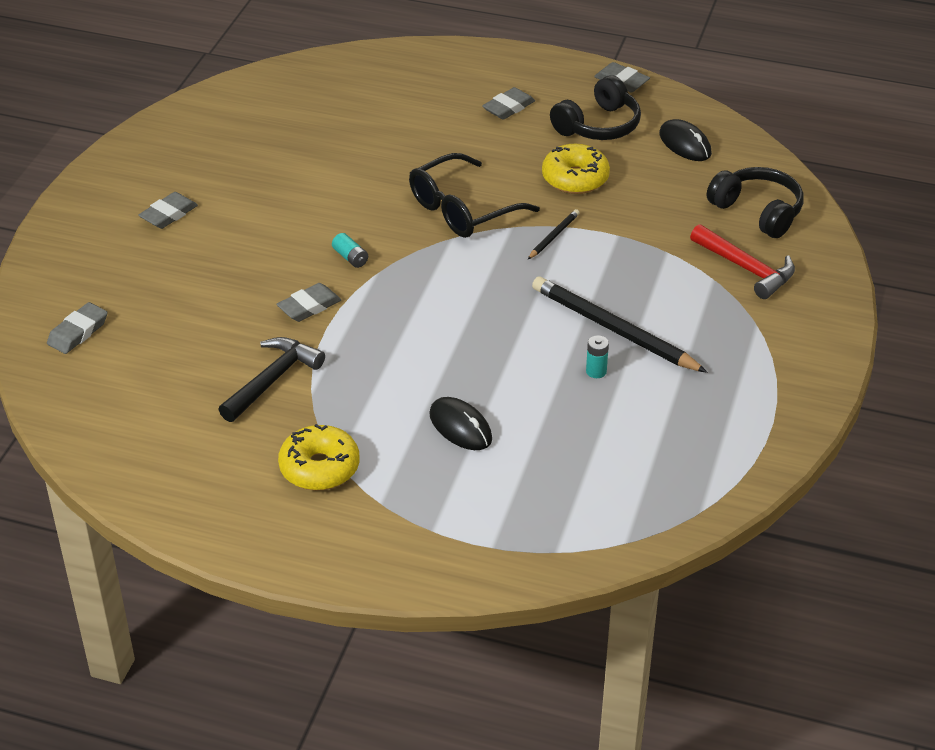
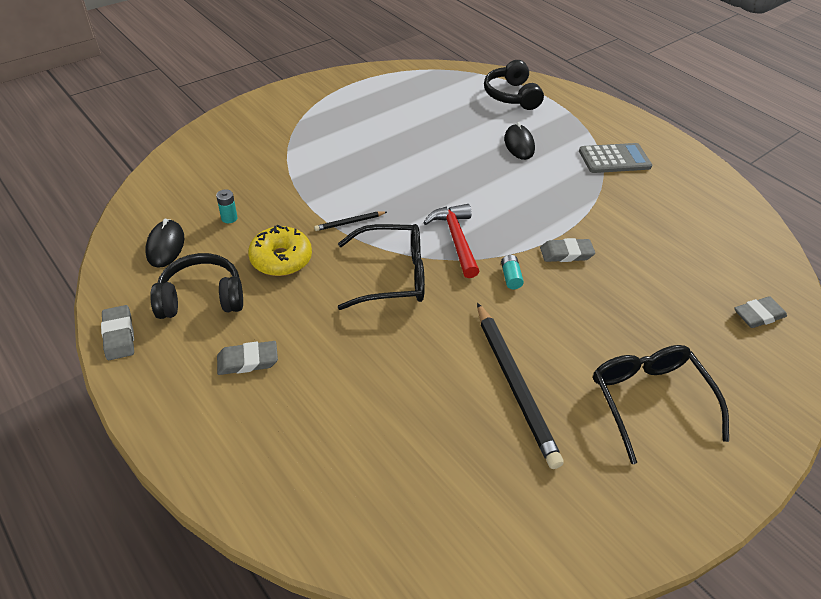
camera: 150 degrees left, 5 degrees up
grey eraser [138,192,198,229] -> black glasses [593,345,729,464]
black hammer [218,337,325,422] -> none
yellow donut [278,424,359,490] -> grey calculator [579,143,652,173]
black pencil [532,276,707,373] -> black pencil moved to [477,303,564,469]
turquoise battery [586,335,609,378] -> turquoise battery moved to [216,189,238,223]
red hammer [690,224,795,299] -> red hammer moved to [423,204,479,278]
black headphones [707,167,803,238] -> black headphones moved to [484,60,544,110]

